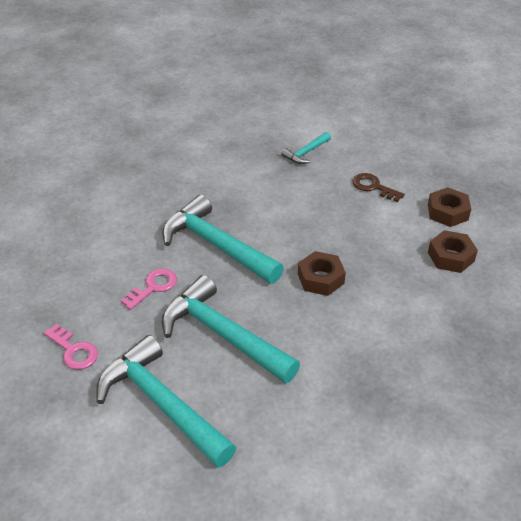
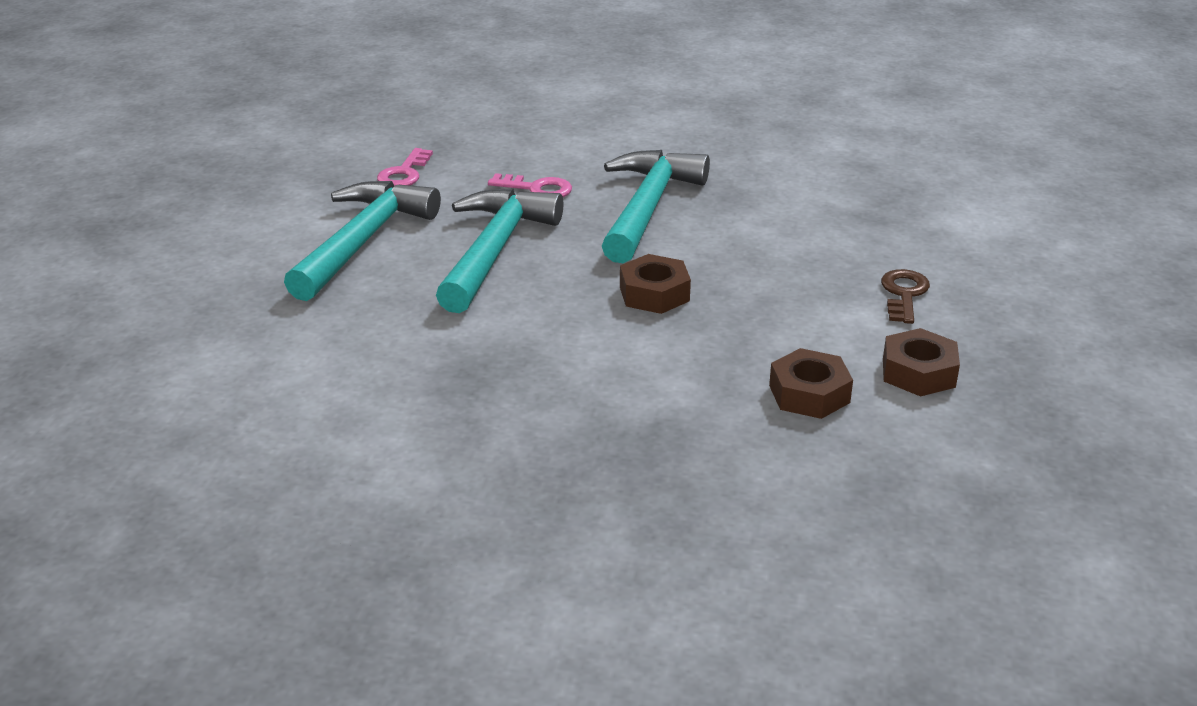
camera: 65 degrees right, 10 degrees down
turquoise hammer [281,132,331,164] -> none

